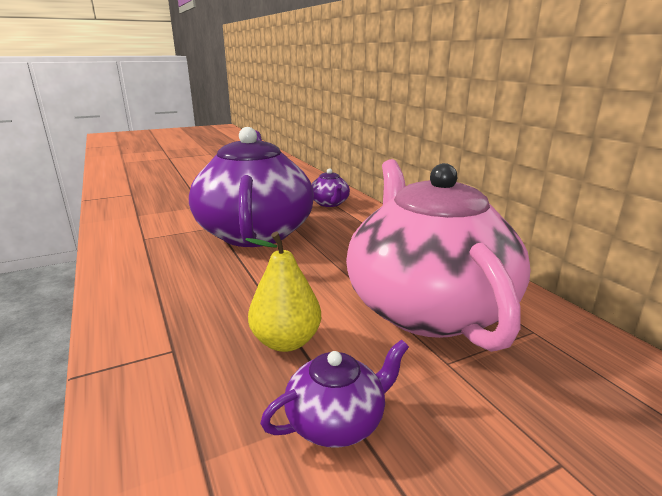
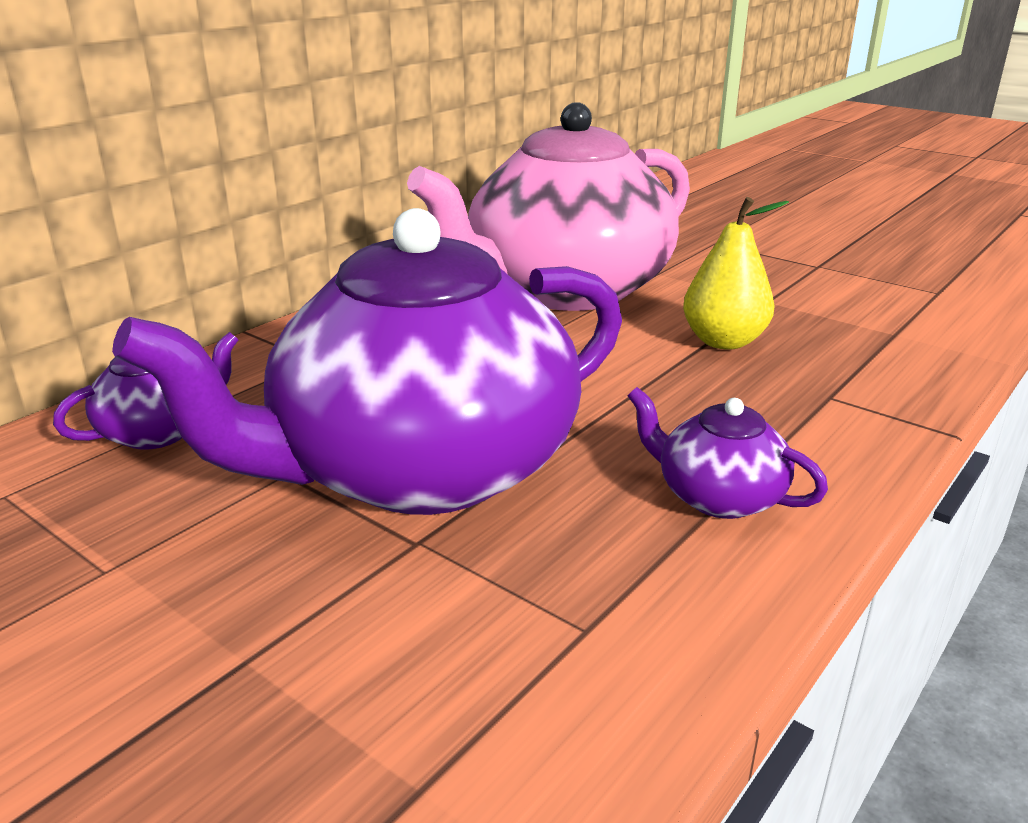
camera: 115 degrees left, 5 degrees up
purple teapot [260,340,409,448] -> purple teapot moved to [628,387,828,519]

